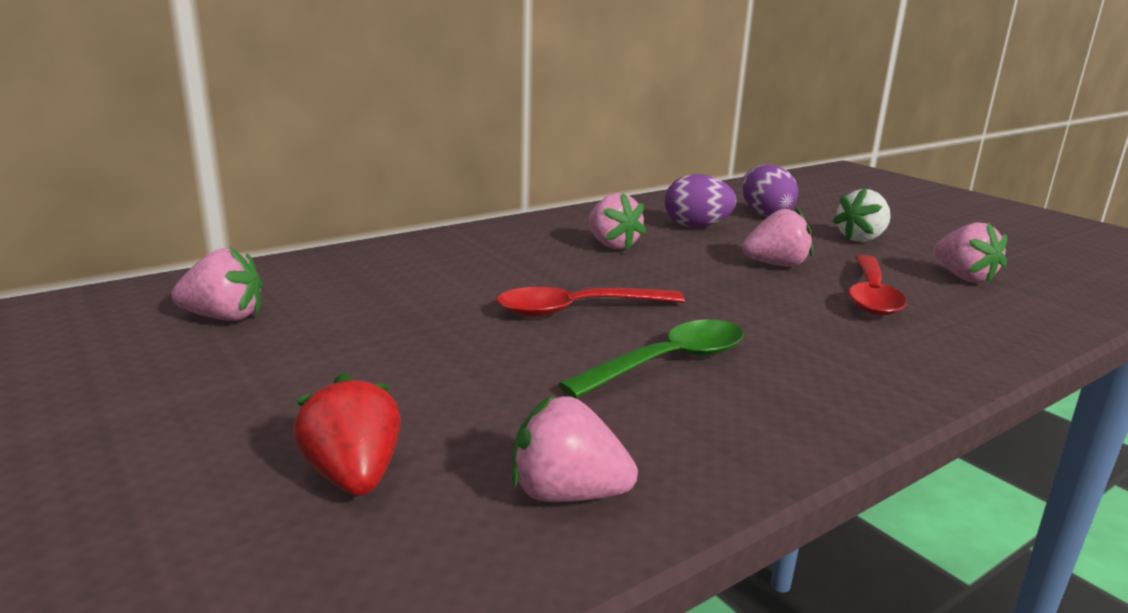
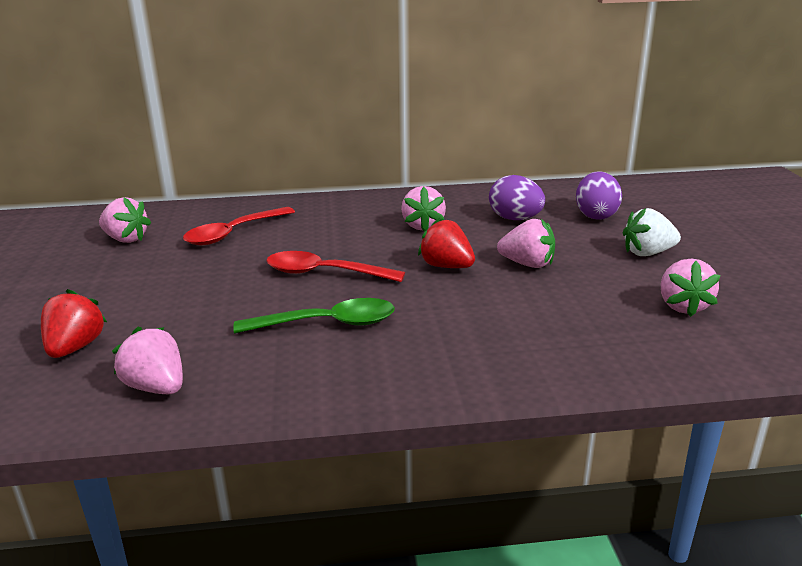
camera: 30 degrees right, 5 degrees up
red spoon [849,255,907,316] -> red spoon moved to [183,207,295,245]
none -> red strawberry [418,218,475,268]

